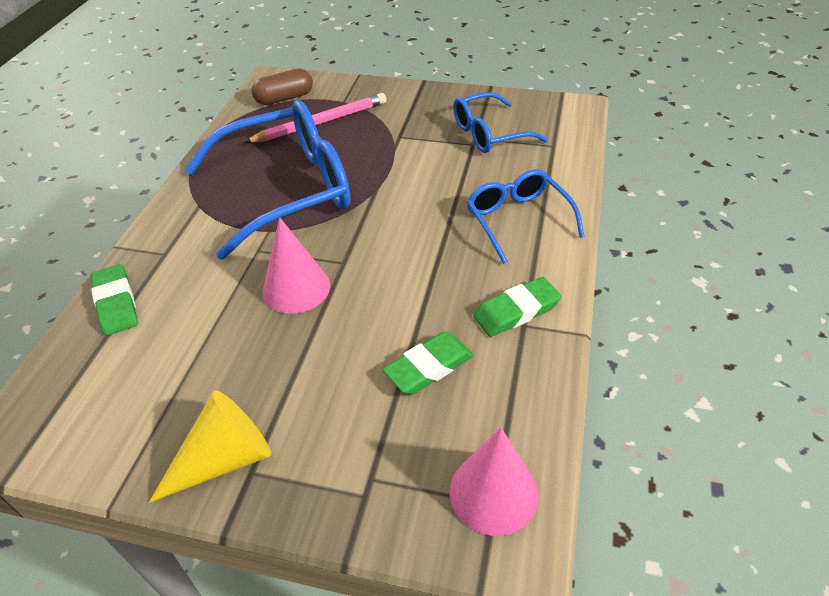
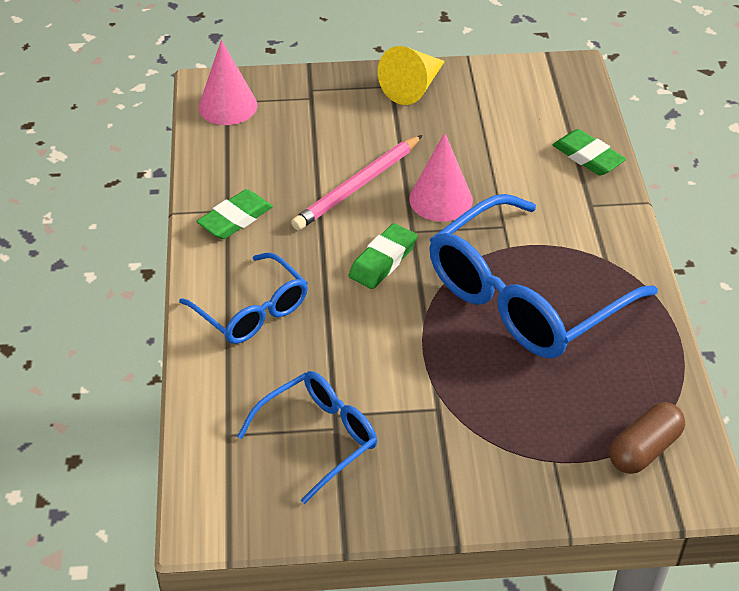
camera: 160 degrees right, 0 degrees up
pink pencil [244,93,387,143] -> pink pencil moved to [291,135,422,230]
green eraser [382,332,474,395] -> green eraser moved to [348,223,417,289]

